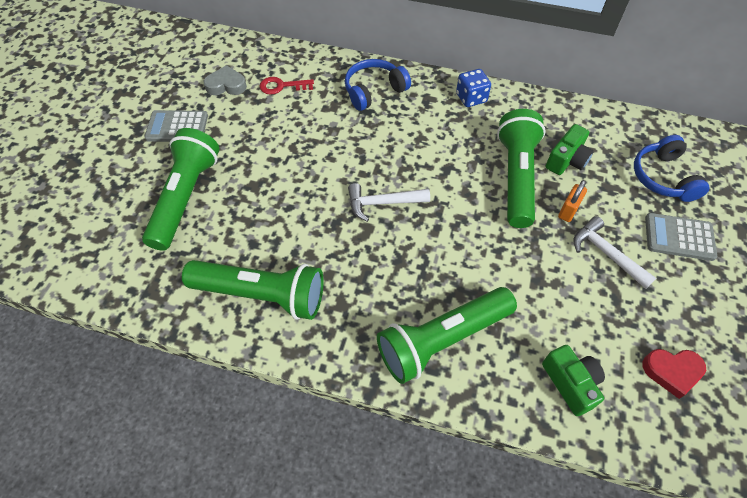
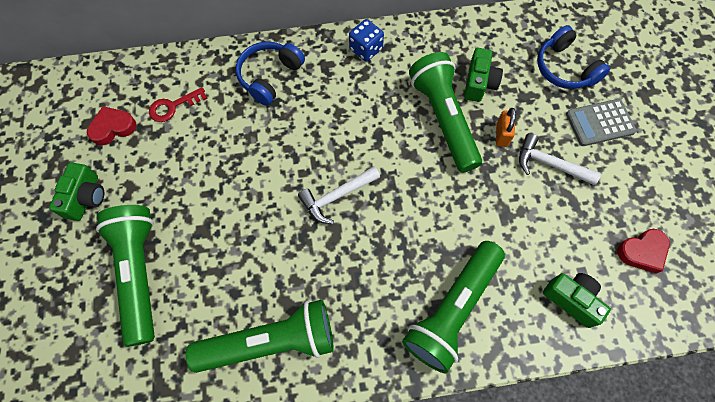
camera: 25 degrees left, 10 degrees up
grey calculator [144,110,208,142] -> green camera [49,162,104,221]
grey heart [204,65,247,95] -> red heart [87,106,137,145]

